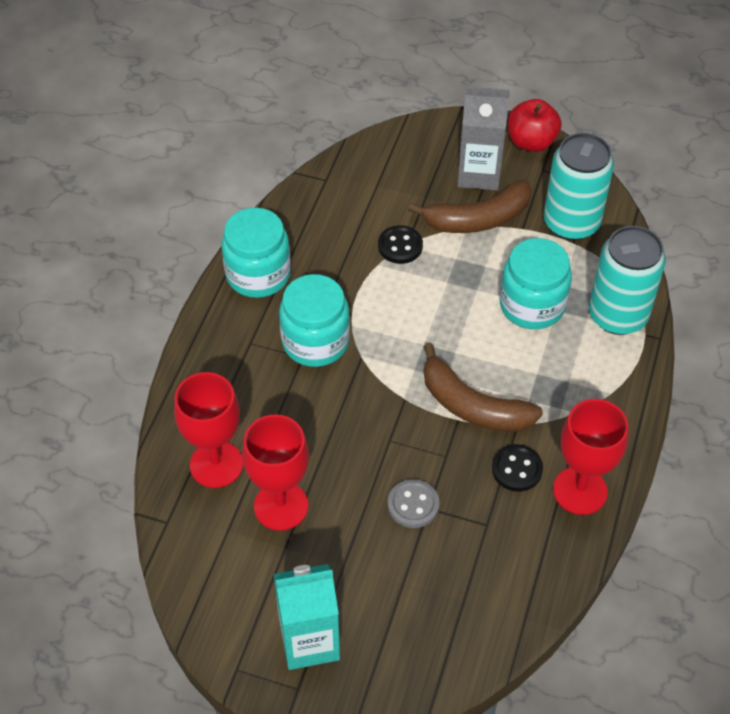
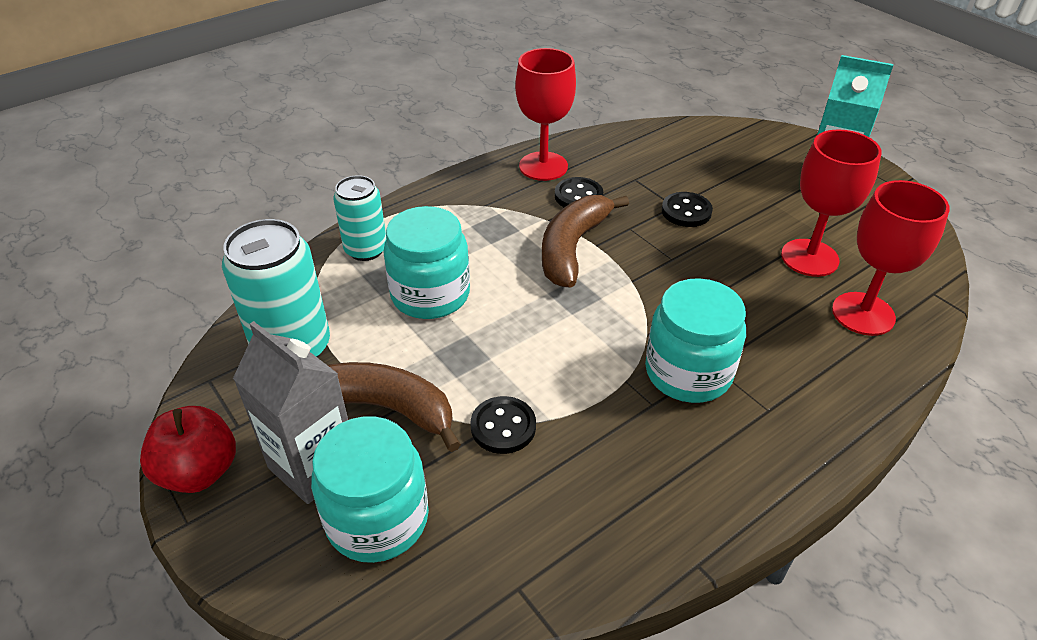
camera: 145 degrees left, 10 degrees down
turquoise jar [222,207,291,298] -> turquoise jar moved to [311,416,429,563]
grey button [388,479,439,528] -> black button [662,192,713,227]
brown banana [423,343,543,432] -> brown banana turned 135 degrees counterclockwise [542,195,629,288]
turquoise can [589,226,666,335] -> turquoise can [333,175,386,261], size x0.64

